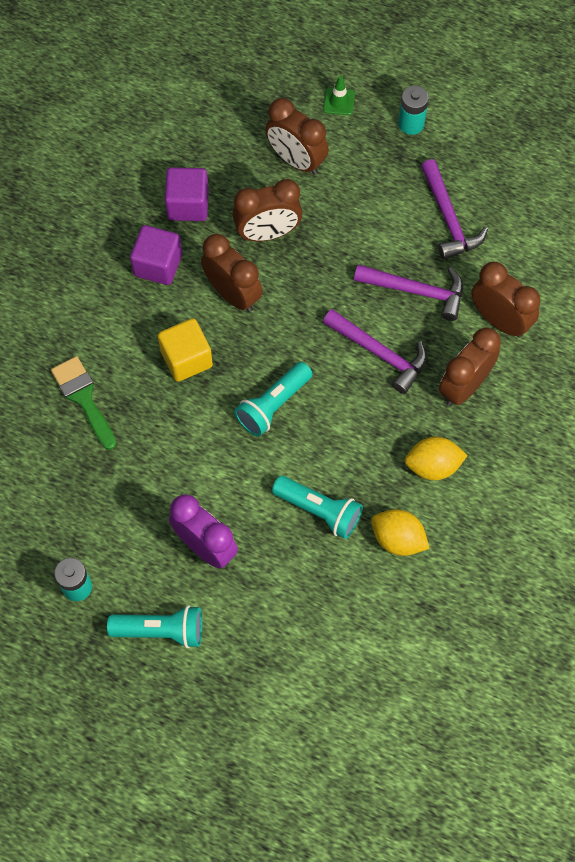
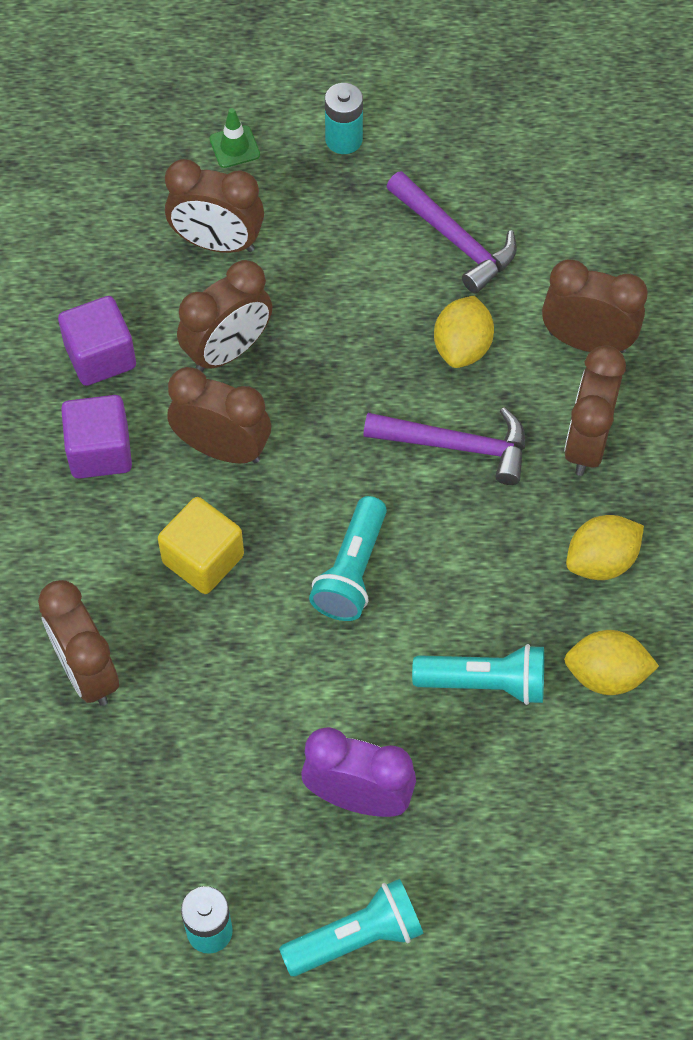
camera: 25 degrees left, 5 degrees down
green brush [51,356,116,450] -> brown clock [38,580,119,706]
purple hammer [354,264,463,321] -> yellow lemon [434,295,494,368]

